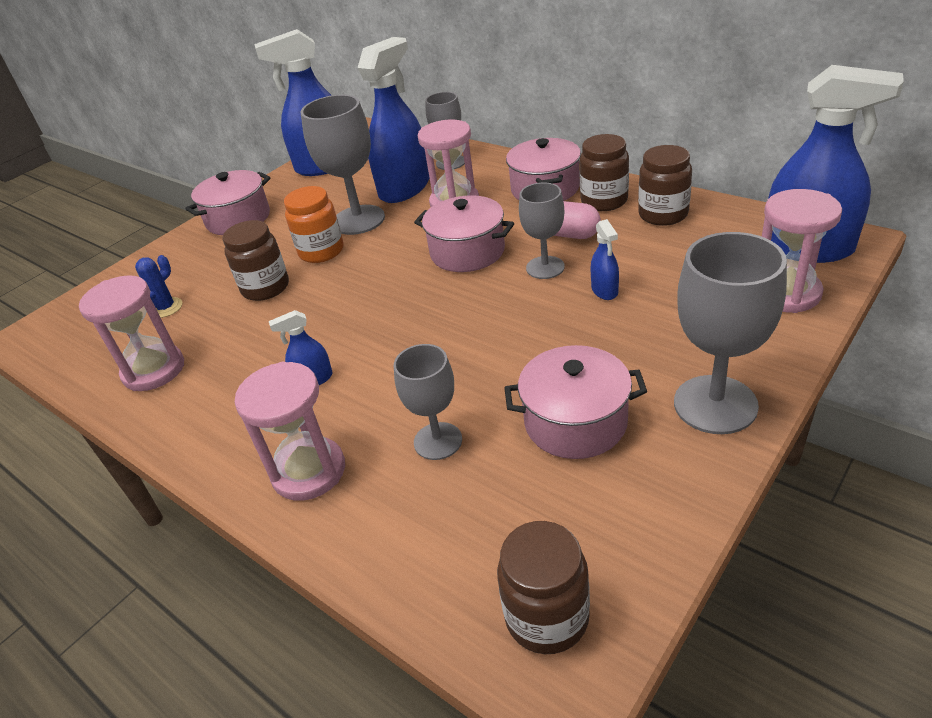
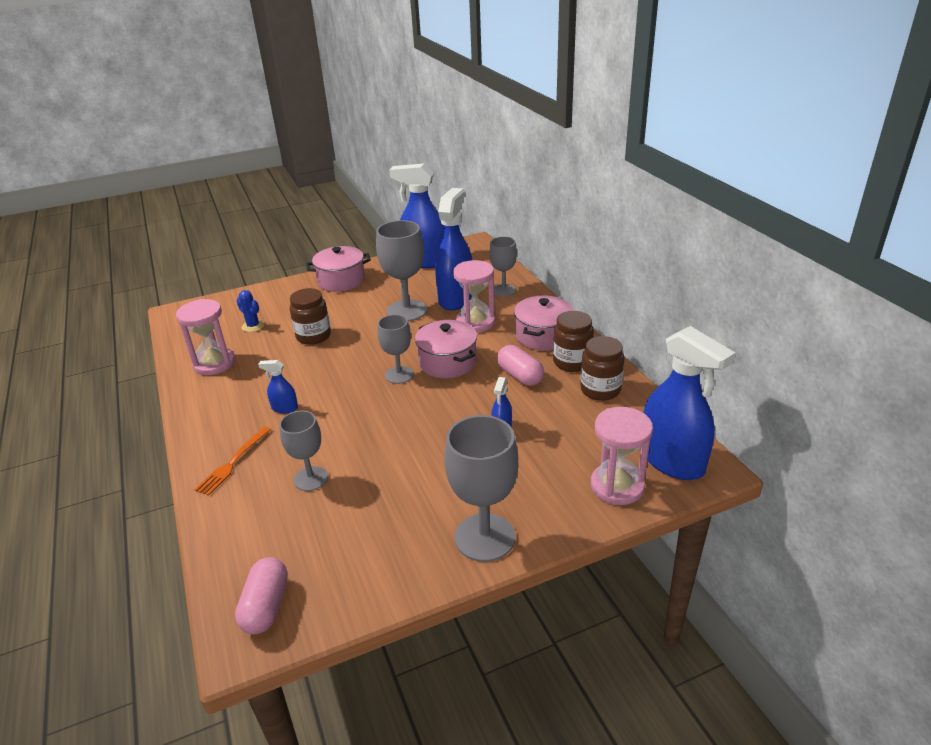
camera: 25 degrees right, 5 degrees down
blue cactus [135,255,182,318] -> blue cactus turned 75 degrees clockwise [237,290,265,332]
pink hourglass [235,362,345,501] -> orange fork [195,427,271,496]
orange jar [284,186,343,263] -> none
blue spray bottle [357,37,429,203] -> blue spray bottle turned 45 degrees counterclockwise [435,188,472,310]
brown jar [497,521,590,654] -> pink capsule [235,557,288,634]
pink pot [504,345,647,459] -> none
grey goblet [519,182,565,279] -> grey goblet moved to [378,315,413,384]

